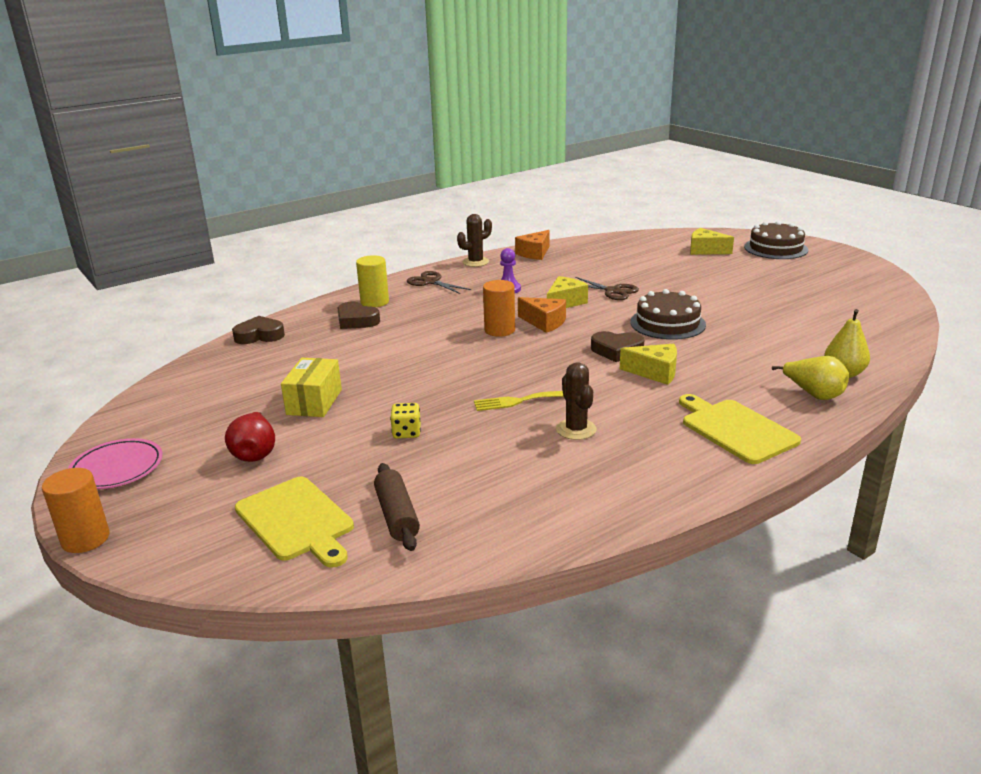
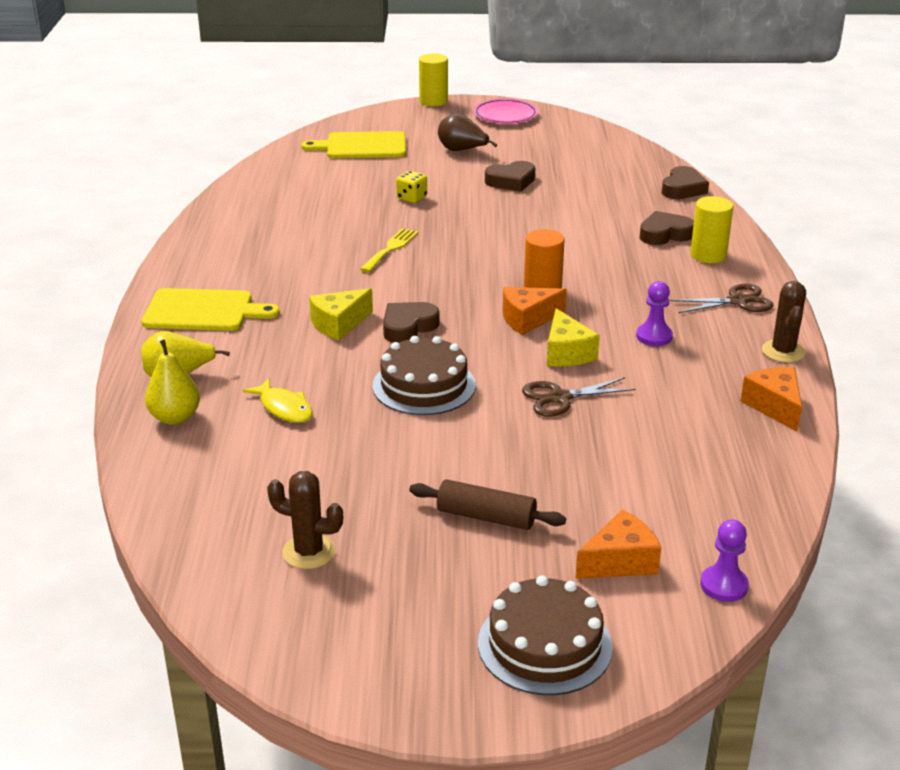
camera: 125 degrees right, 5 degrees up
orange cylinder [42,468,109,553] -> yellow cylinder [419,53,448,106]
red pear [225,412,275,462] -> brown pear [438,113,497,151]
yellow box [281,358,342,417] -> brown heart [485,161,535,192]
brown rolling pin [374,463,420,551] -> brown rolling pin moved to [409,479,566,530]
brown cactus [556,362,597,440] -> brown cactus moved to [267,471,343,569]
yellow cheese [690,228,734,255] -> orange cheese [575,509,661,579]
none -> yellow fish [243,378,313,423]
none -> purple pawn [700,519,749,602]

